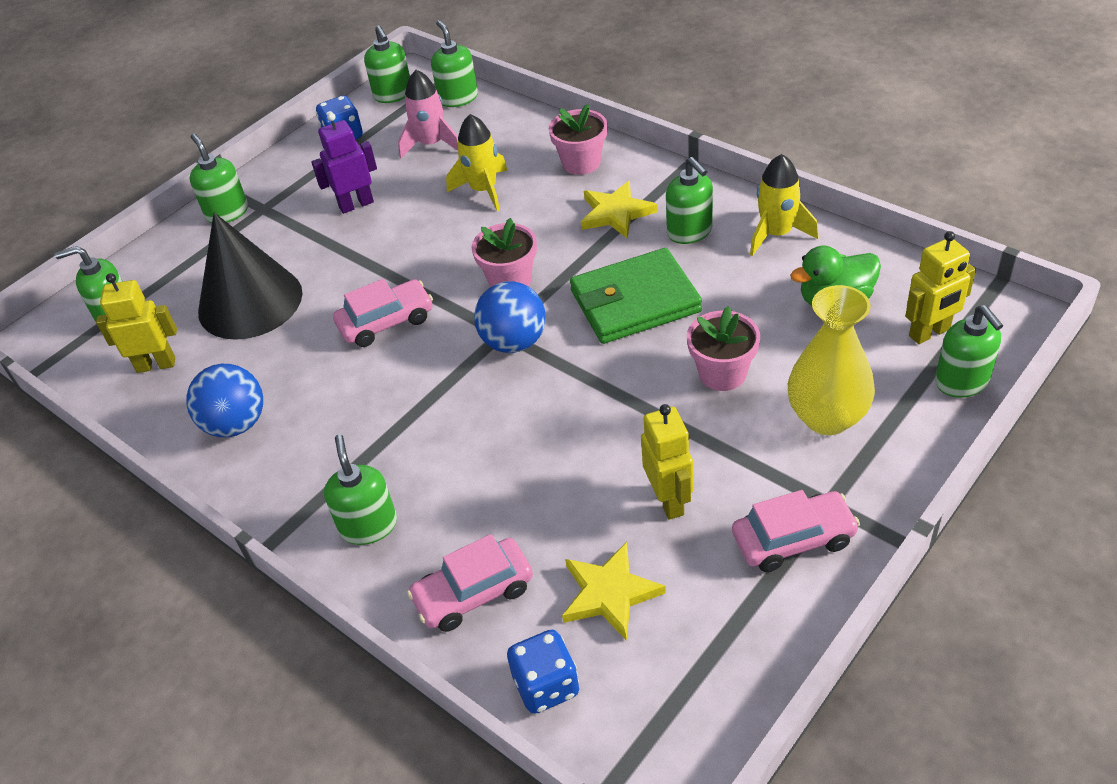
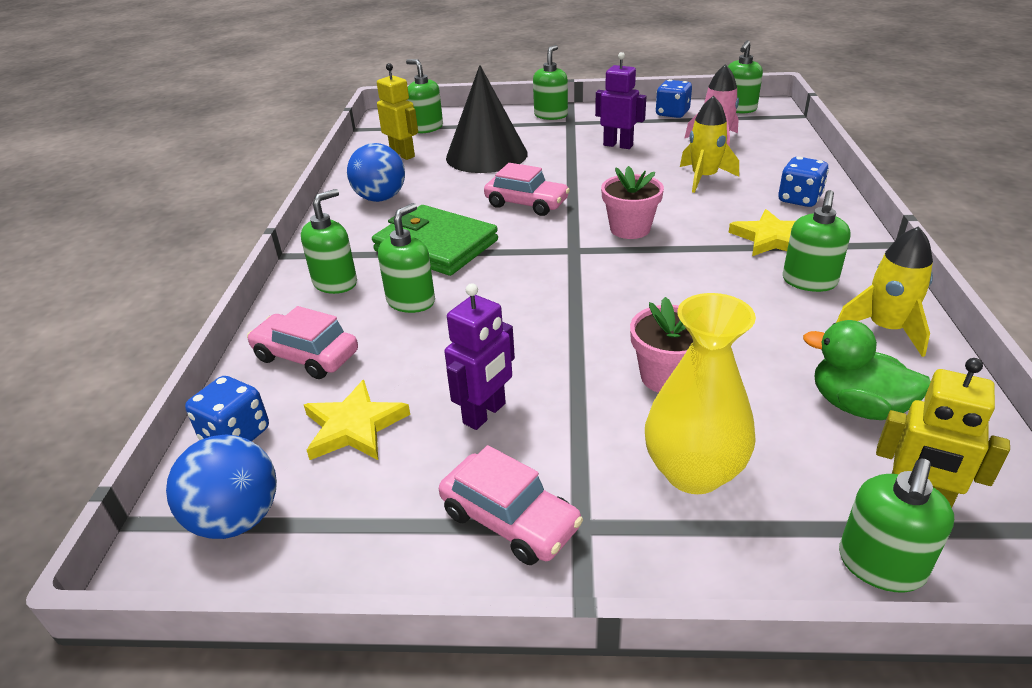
camera: 50 degrees right, 10 degrees down
green soap dispenser [431,20,478,107] -> green soap dispenser moved to [378,203,435,313]
blue ball [474,282,546,353] -> blue ball moved to [166,434,277,539]
pink flower pot [549,104,607,175] -> blue dice [778,157,829,207]
green wallet [570,248,702,344] -> green wallet moved to [372,205,498,276]
yellow robot [641,404,693,520] -> purple robot [444,283,515,430]

